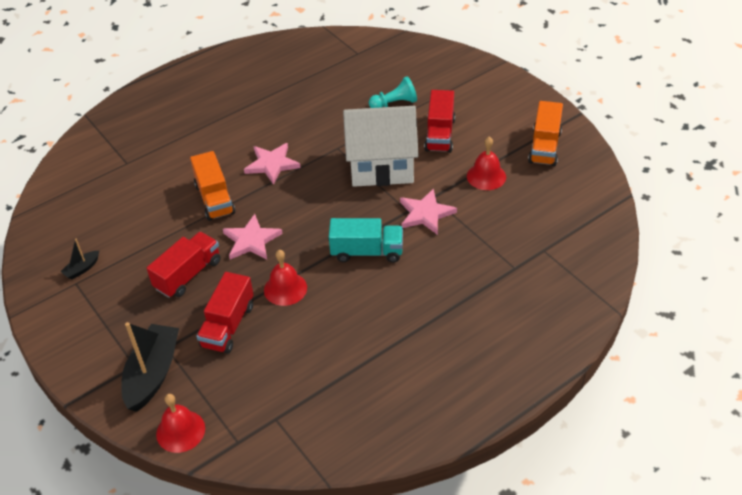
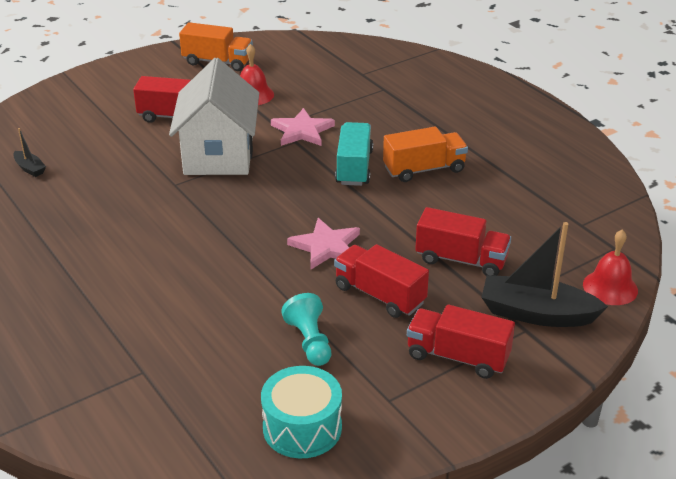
camera: 90 degrees left, 10 degrees down
black boat [60,238,99,280] -> black boat moved to [13,128,46,177]
orange truck [190,151,235,221] -> orange truck moved to [383,127,468,182]
pink star [244,143,301,185] -> none
red bell [264,250,307,306] -> none
turquoise pawn [369,76,417,108] -> turquoise pawn moved to [281,293,331,366]
none -> turquoise drum [261,366,342,458]
none -> red truck [407,304,515,379]

